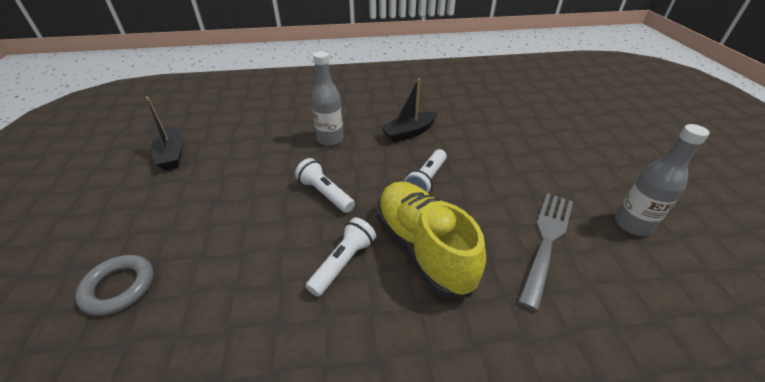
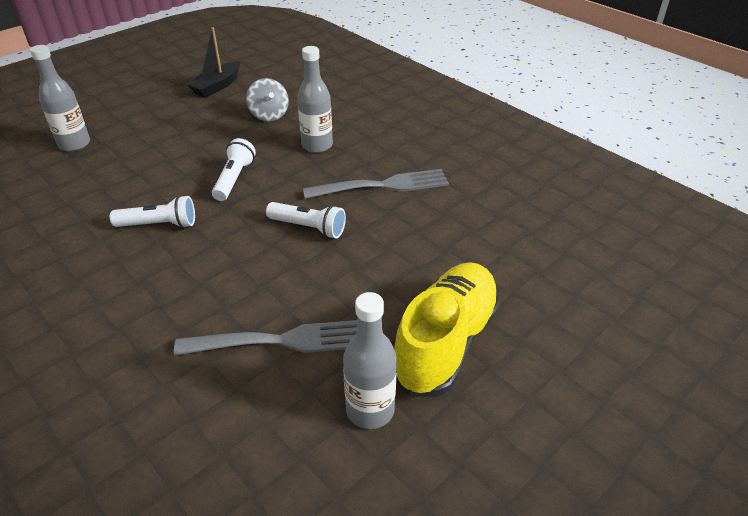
camera: 55 degrees right, 0 degrees up
grey ring [75,255,154,316] -> grey bottle [30,45,90,152]
yellow shoe [377,181,486,298] -> yellow shoe moved to [394,262,500,397]
black boat [381,79,438,142] -> grey fork [303,169,449,199]
white flashlight [404,149,447,194] -> white flashlight turned 150 degrees counterclockwise [266,202,346,239]
none -> grey spinning top [246,78,289,122]

